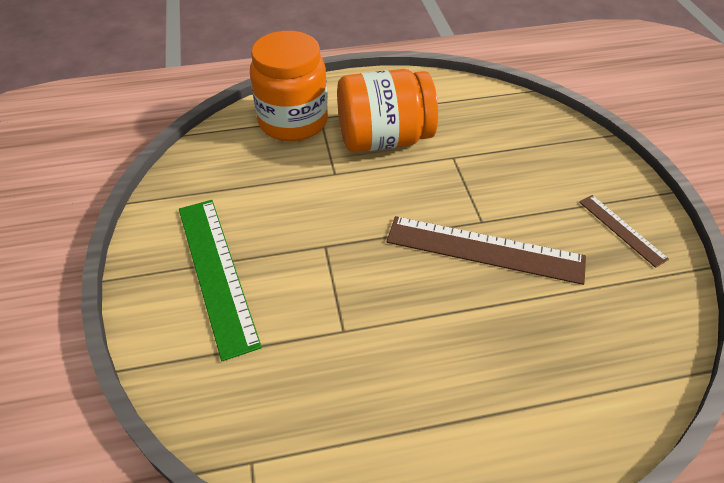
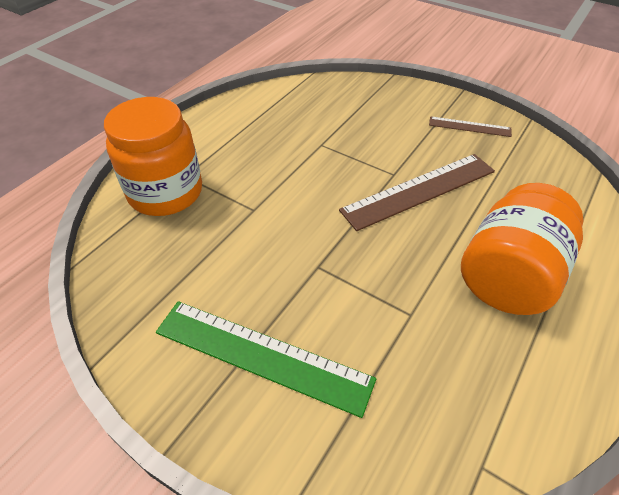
camera: 45 degrees left, 0 degrees up
orange jar [337,69,438,152] -> orange jar moved to [461,183,584,315]

